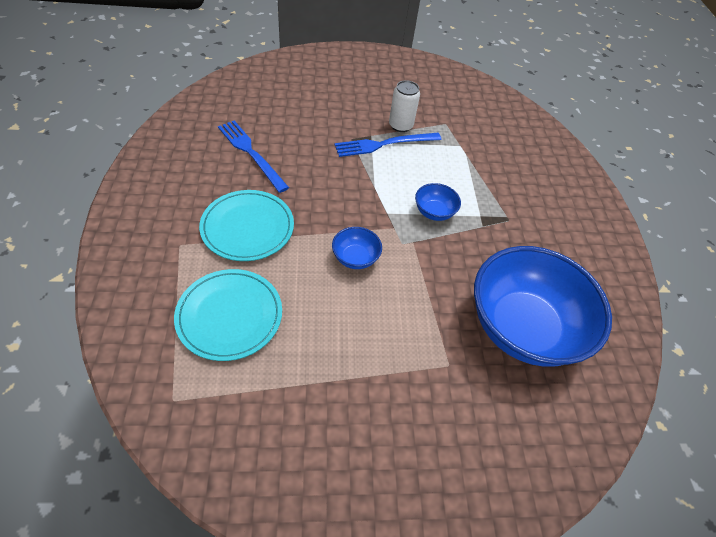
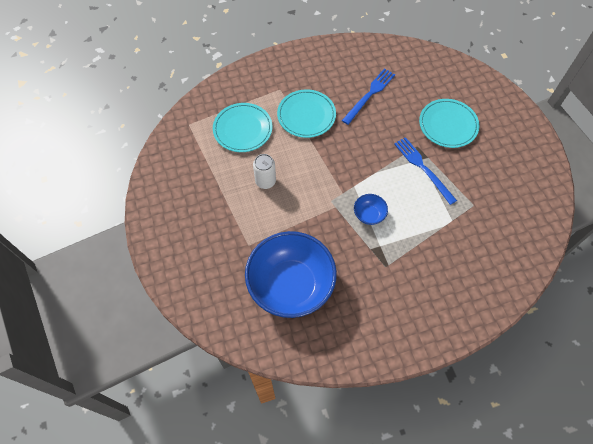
camera: 80 degrees right, 10 degrees up
blue bowl [332,227,382,269] -> none
white can [389,80,420,132] -> white can moved to [253,154,276,189]
none -> turquoise plate [419,99,479,148]

